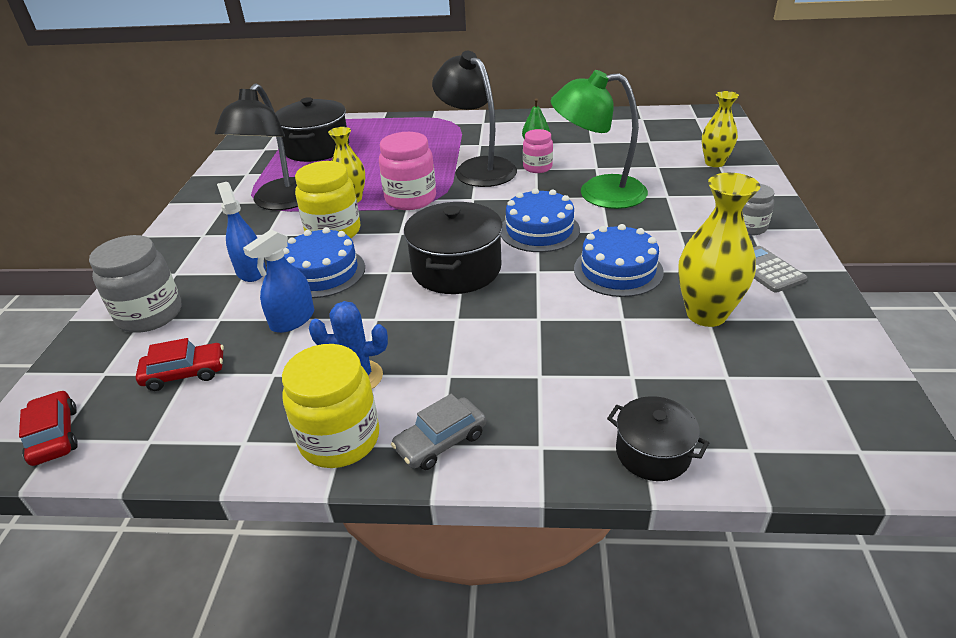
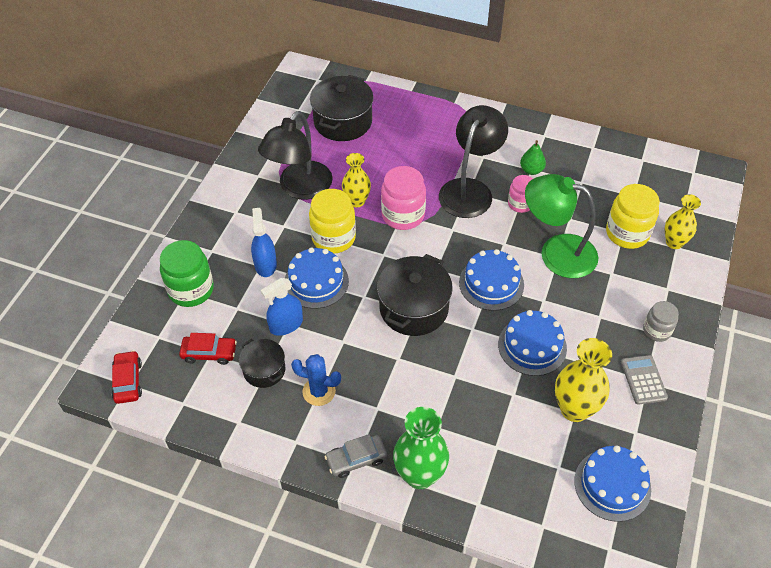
camera: 15 degrees right, 15 degrees up
grey jar [89,235,182,333] -> green jar [160,240,214,307]
yellow jar [282,344,379,468] -> yellow jar moved to [606,184,660,249]
black lamp [432,51,517,187] -> black lamp turned 45 degrees clockwise [439,105,508,218]
black pot [607,396,709,481] -> black pot moved to [239,339,286,388]
none -> green vase [393,407,449,489]
none -> blue cake [574,446,651,522]

